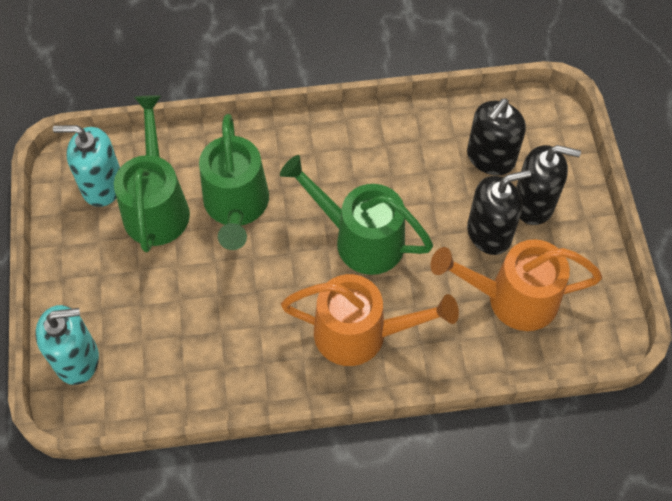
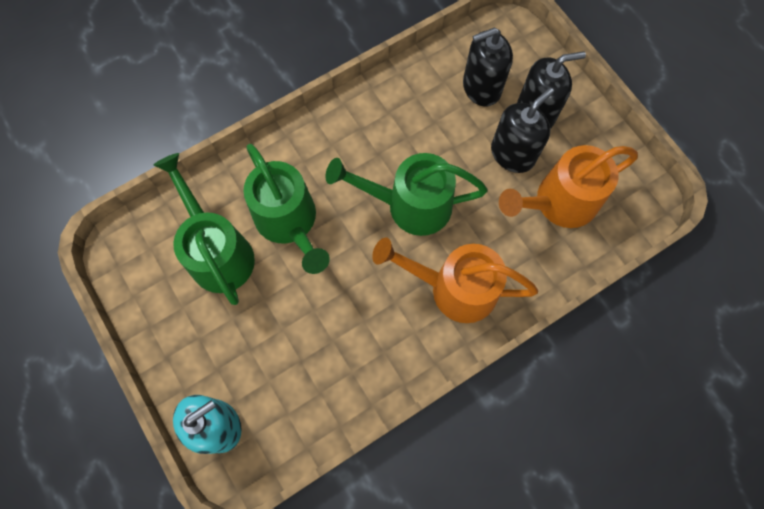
camera: 25 degrees left, 10 degrees up
turquoise soap dispenser [53,125,120,207] -> none
orange watering can [281,274,459,366] -> orange watering can turned 150 degrees counterclockwise [372,238,538,323]
black soap dispenser [467,99,526,176] -> black soap dispenser turned 60 degrees clockwise [463,28,513,107]

